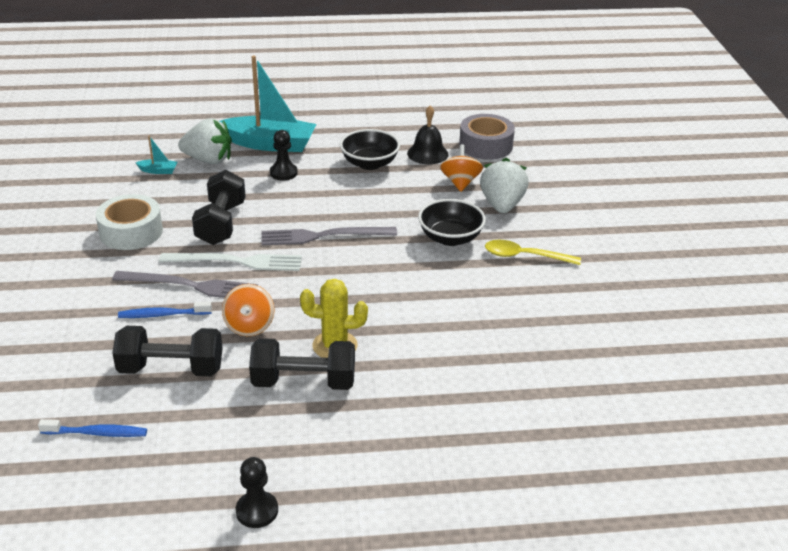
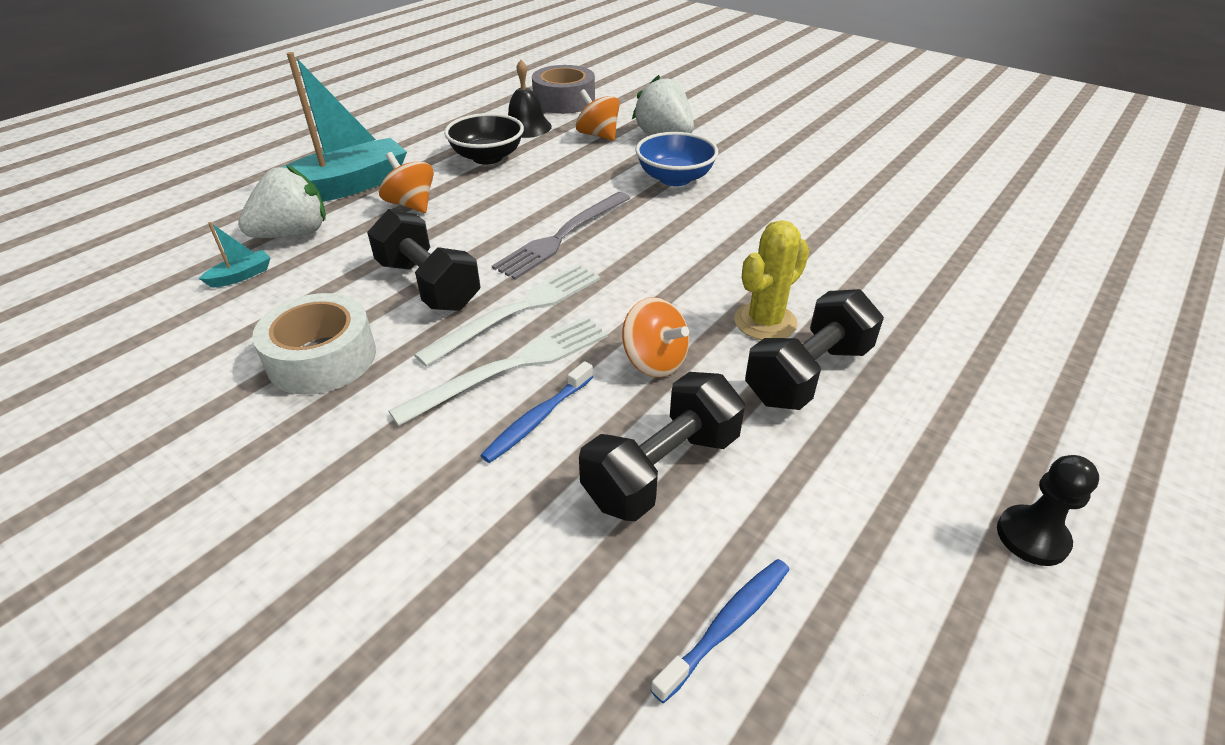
camera: 45 degrees left, 5 degrees up
grey fork [112,271,258,298] -> white fork [388,316,608,426]
black pawn [270,130,298,181] -> orange spinning top [379,152,434,213]
black bowl [418,199,486,246] -> blue bowl [635,132,718,186]
yellow spoon [485,240,581,265] -> none

